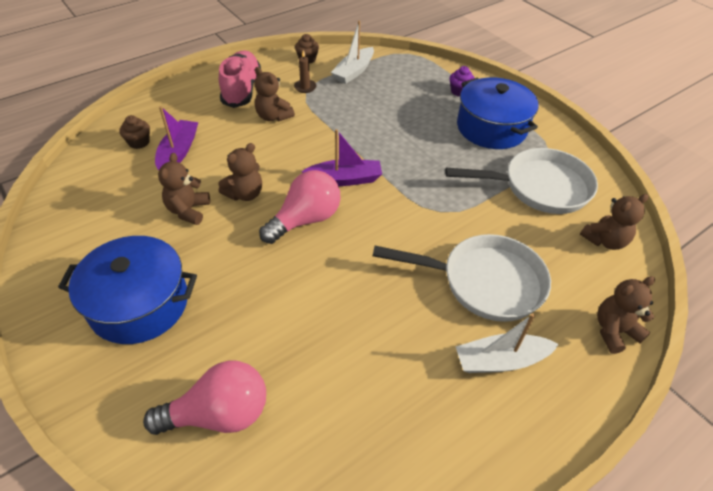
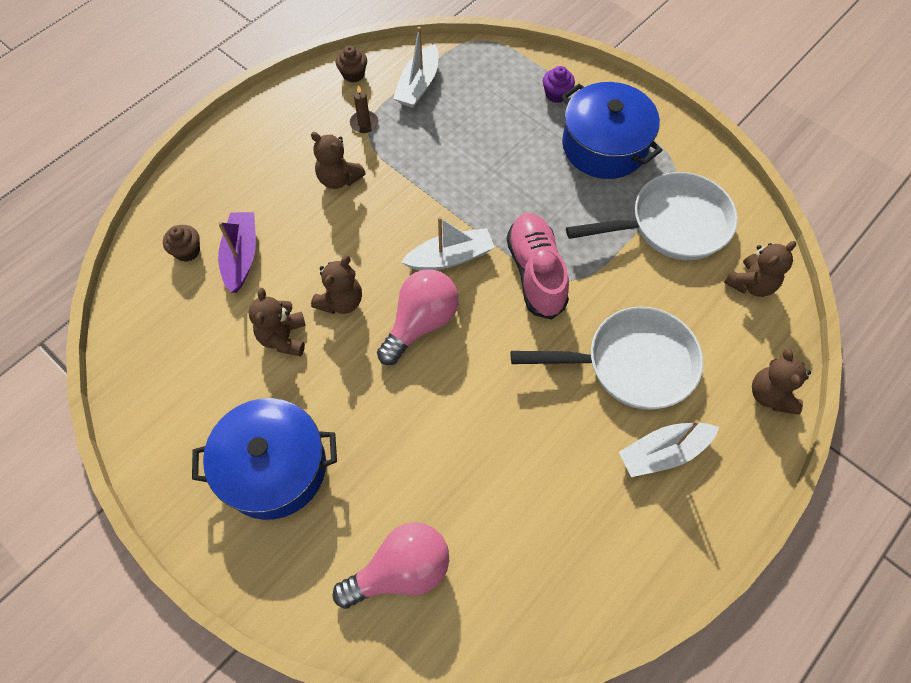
camera: 10 degrees left, 15 degrees up
pink shoe [219,50,261,108] -> pink shoe moved to [507,213,569,320]
purple boat [301,129,382,186] -> white boat [401,217,495,270]
brown teddy bear [597,276,655,354] -> brown teddy bear turned 60 degrees counterclockwise [752,348,811,414]

